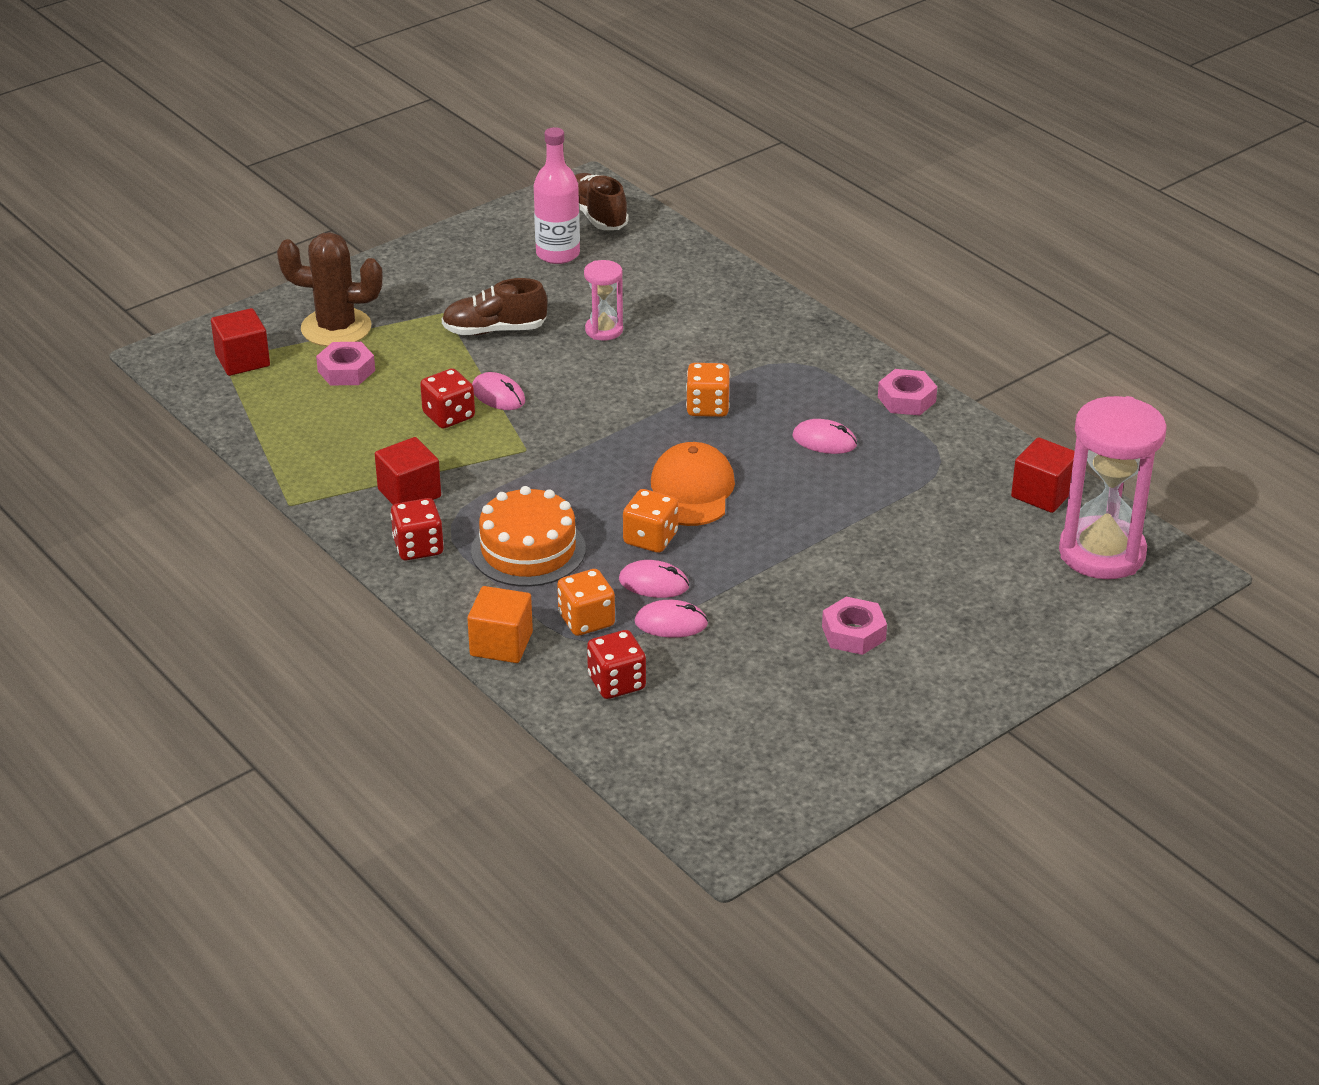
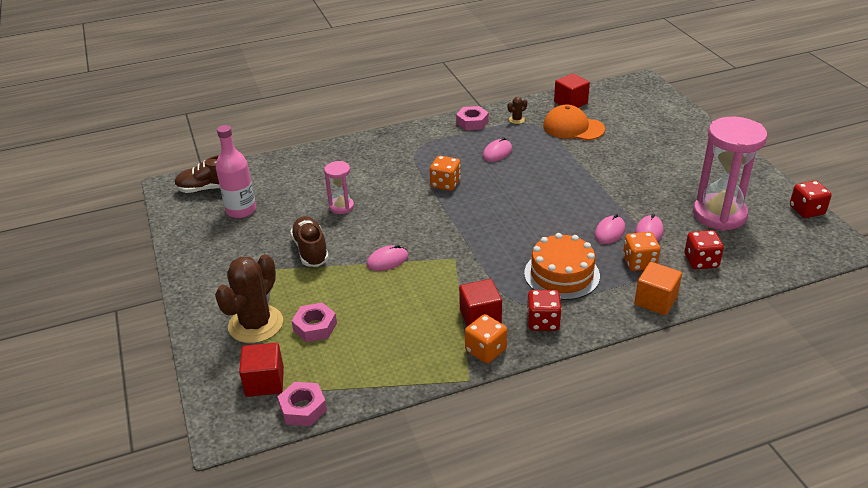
camera: 70 degrees left, 0 degrees up
red dice [420,368,475,429] -> red dice moved to [790,180,832,218]
brown shoe [442,278,548,335] -> brown shoe turned 150 degrees clockwise [290,216,329,267]
orange dice [623,489,678,553] -> orange dice moved to [465,314,507,364]
orange cap [651,442,735,526] -> orange cap moved to [543,105,605,140]
pink nut [822,597,887,655] -> pink nut moved to [278,382,327,426]
pink hourglass [1059,396,1167,579] -> pink hourglass moved to [693,117,767,231]
none -> brown cactus [508,97,527,124]

